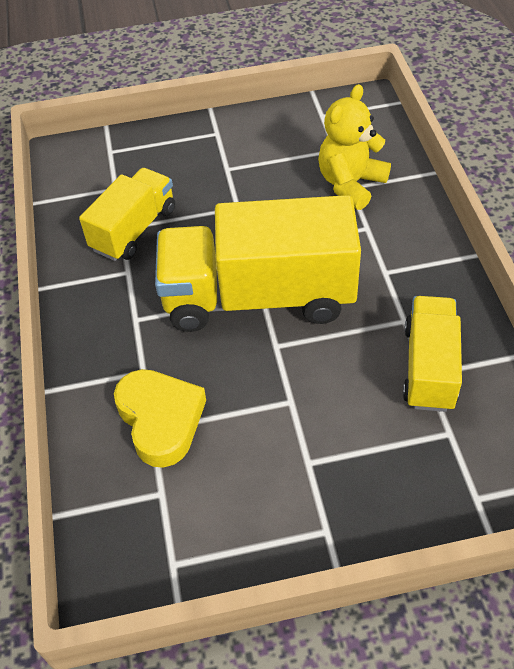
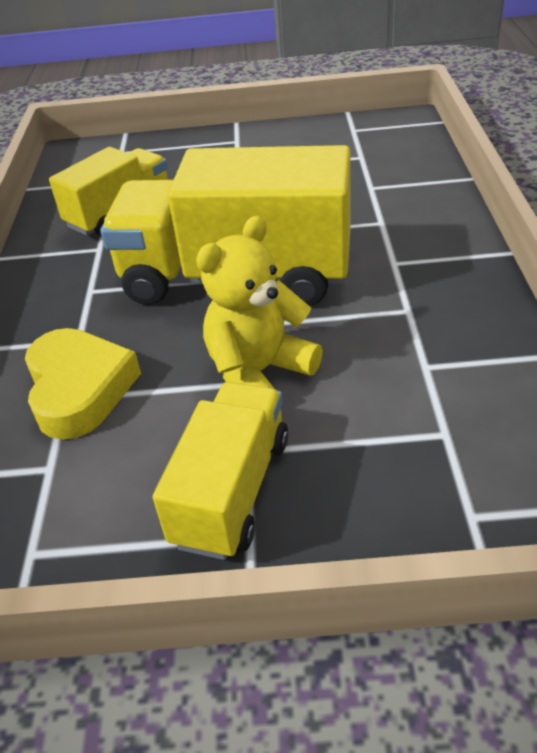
camera: 10 degrees right, 10 degrees down
yellow teddy bear [318,84,391,210] -> yellow teddy bear moved to [196,216,323,389]
yellow truck [403,296,462,412] -> yellow truck moved to [153,382,288,560]

